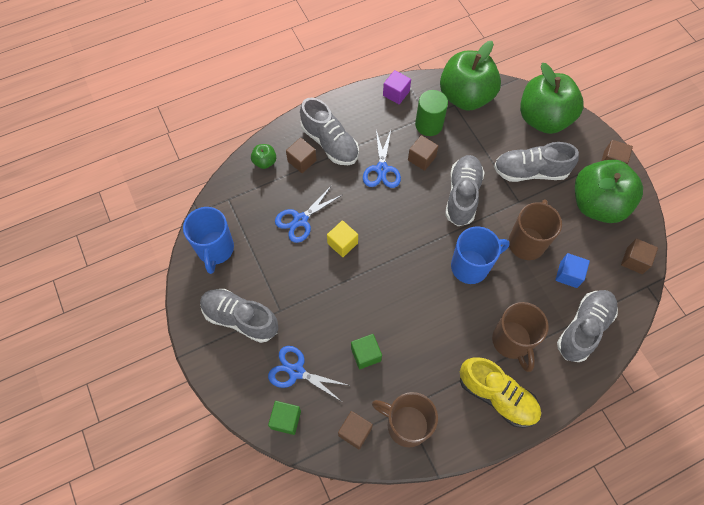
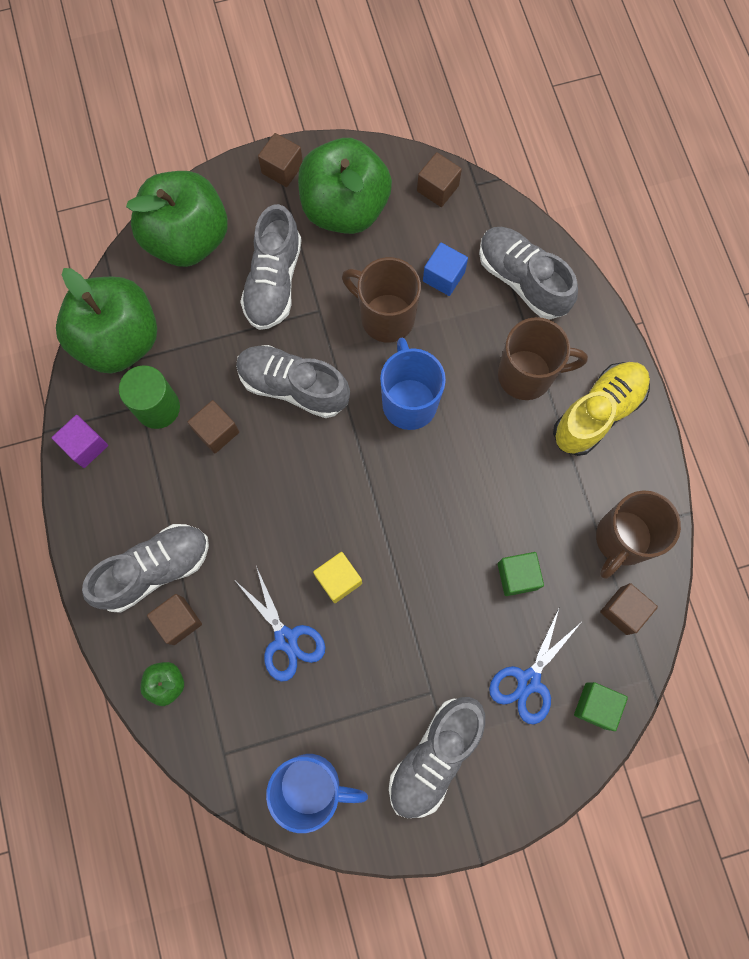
camera: 80 degrees left, 10 degrees up
blue scissors [363,130,401,188] -> none

